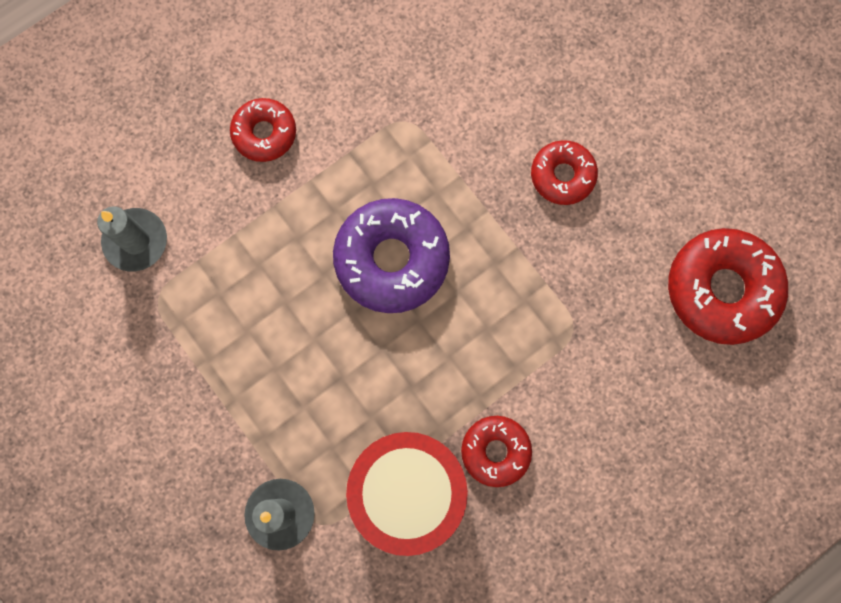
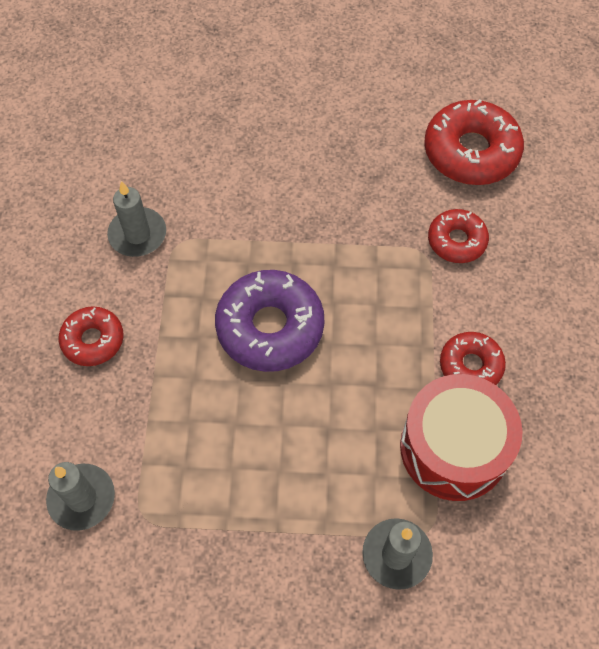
camera: 50 degrees left, 15 degrees down
red donut [531,140,598,205] -> red donut moved to [428,209,489,263]
none -> grey candle [107,181,166,257]

